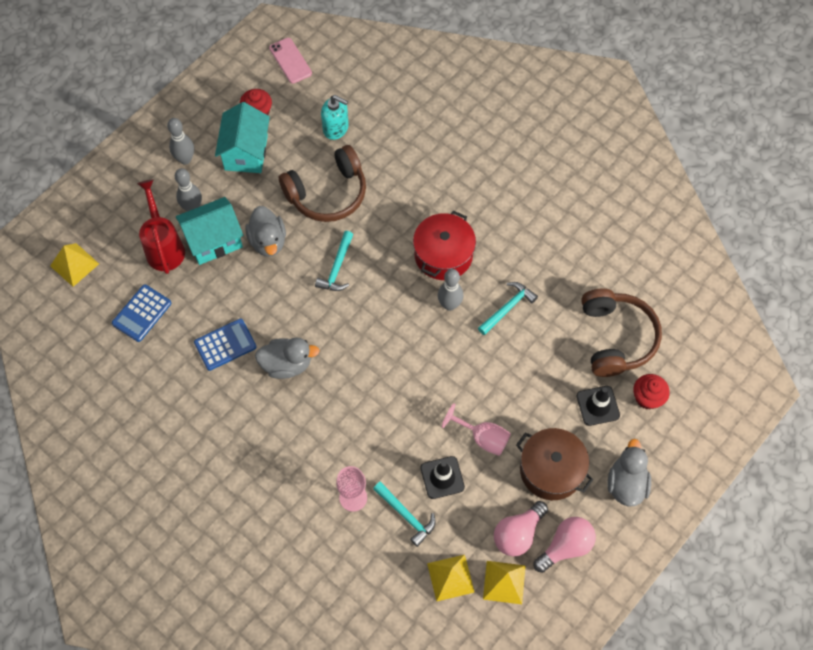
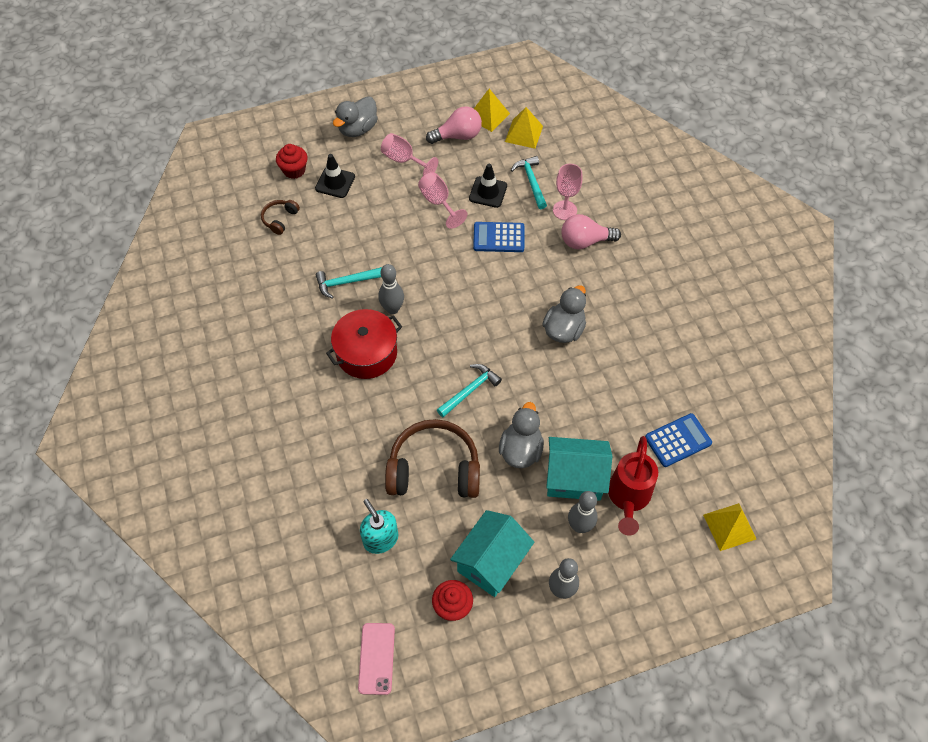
camera: 150 degrees left, 5 degrees down
blue calculator [194,319,256,371] -> blue calculator moved to [473,222,524,252]
grey duck [255,337,320,379] -> grey duck turned 90 degrees clockwise [542,285,586,343]
brown pot [516,428,594,500] -> pink goblet [381,133,438,176]
pink light bulb [534,517,596,573] -> pink light bulb moved to [561,214,621,249]
brown headphones [581,289,662,377] -> brown headphones [261,200,300,235], size x0.46

